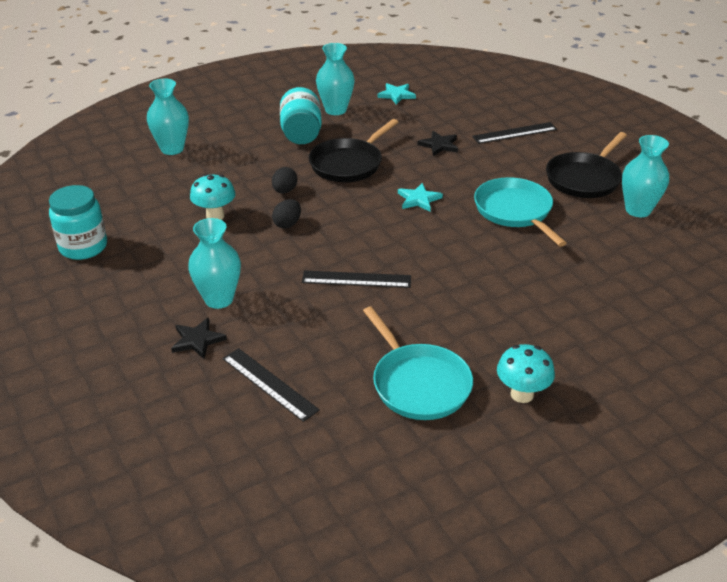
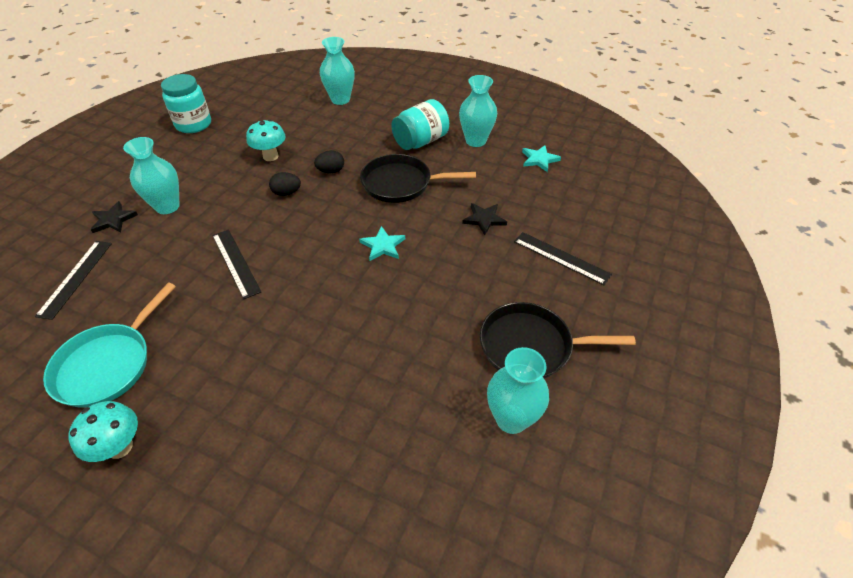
camera: 55 degrees right, 10 degrees up
turquoise pan [474,177,567,247] -> none

